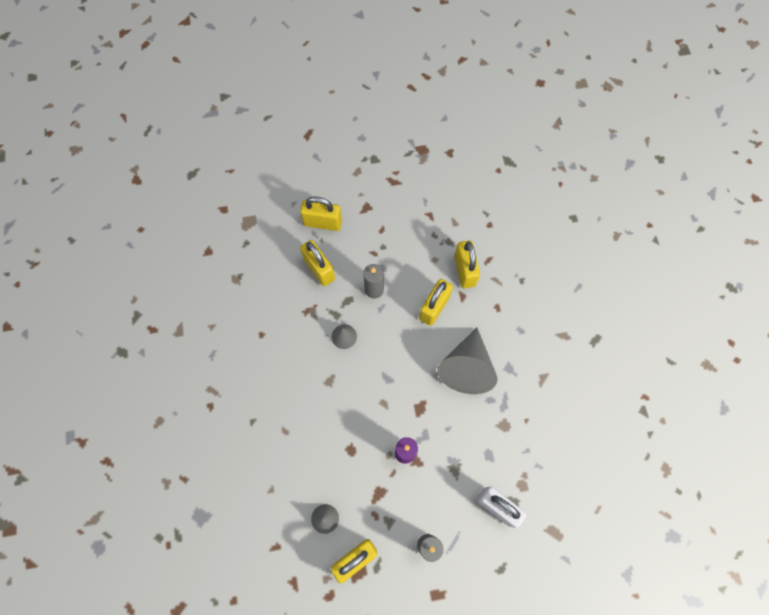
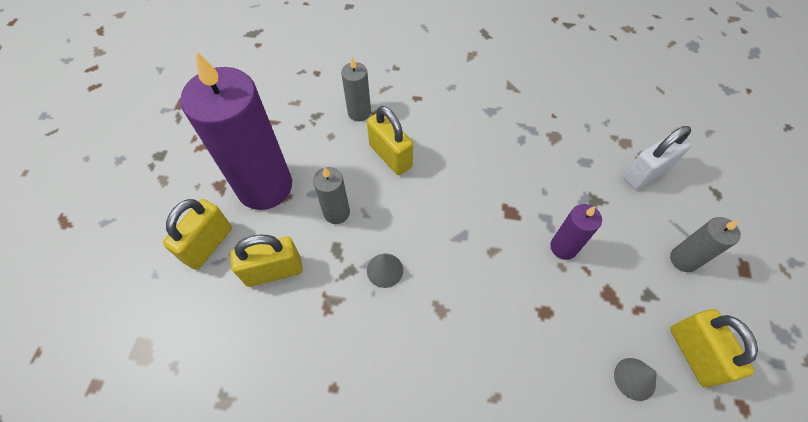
camera: 70 degrees left, 10 degrees down
grey cone [437,327,497,394] -> none
yellow padlock [454,240,480,288] -> grey candle [341,57,371,121]
none -> purple candle [180,51,292,210]

